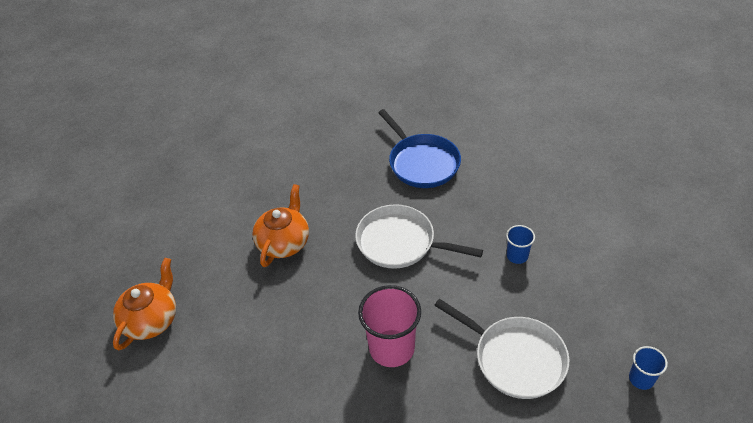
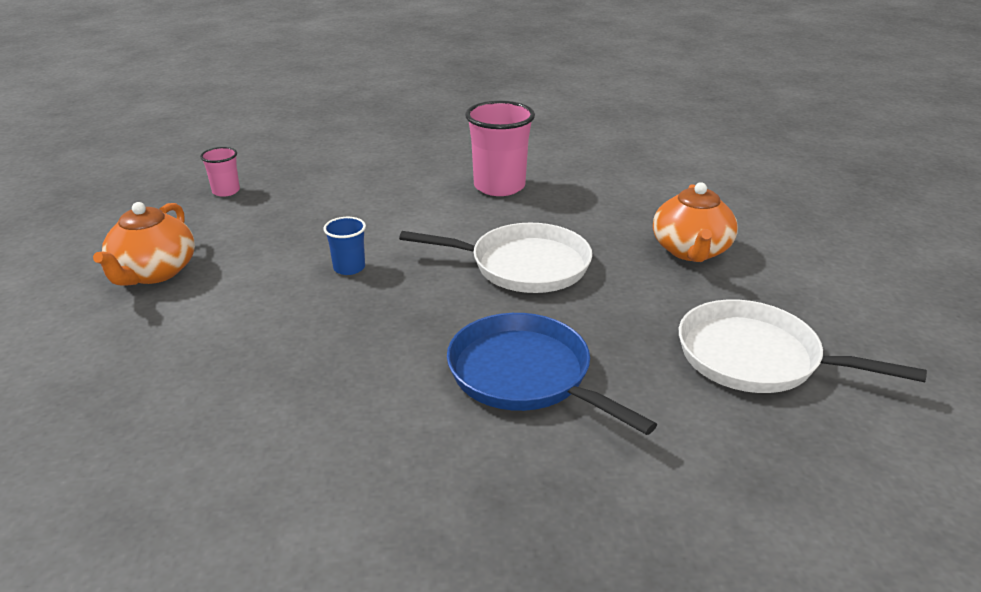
camera: 165 degrees right, 15 degrees down
orange teapot [113,258,176,350] -> orange teapot moved to [93,202,195,286]
white pan [434,299,570,399] -> white pan moved to [679,299,927,393]
blue cup [629,346,668,390] -> pink cup [200,147,240,197]

